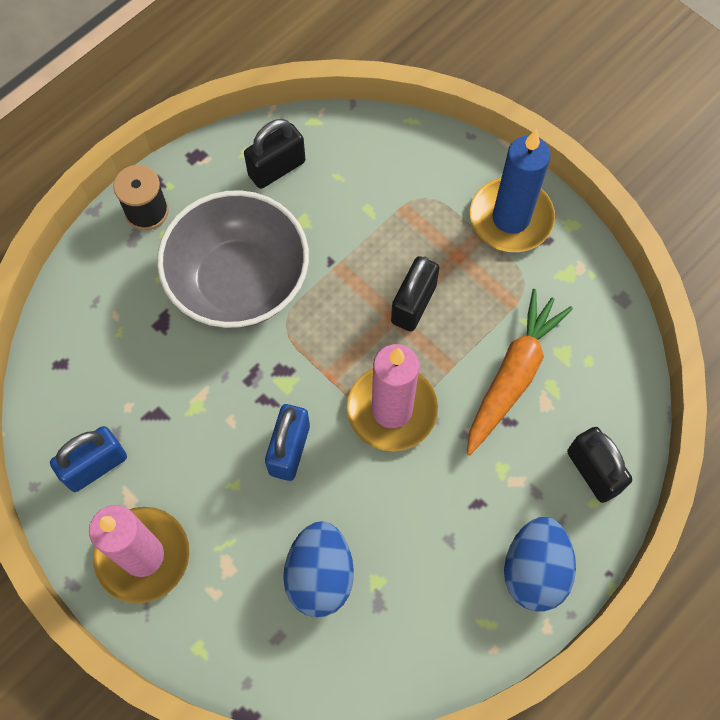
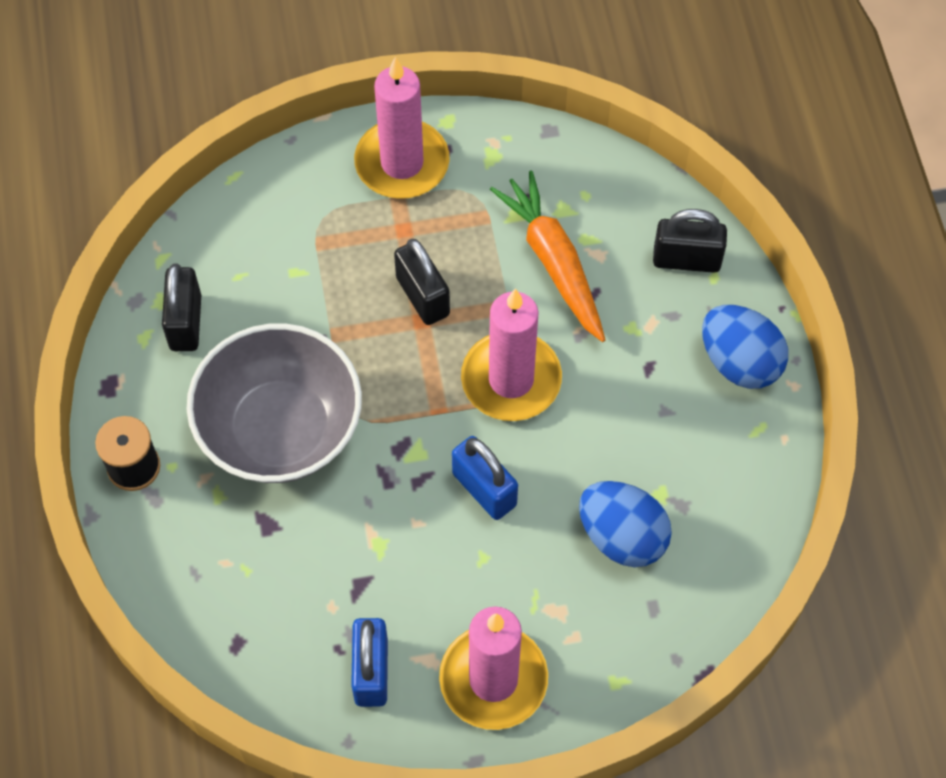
camera: 55 degrees left, 5 degrees down
blue candle [470,129,555,252] -> pink candle [354,57,450,199]

